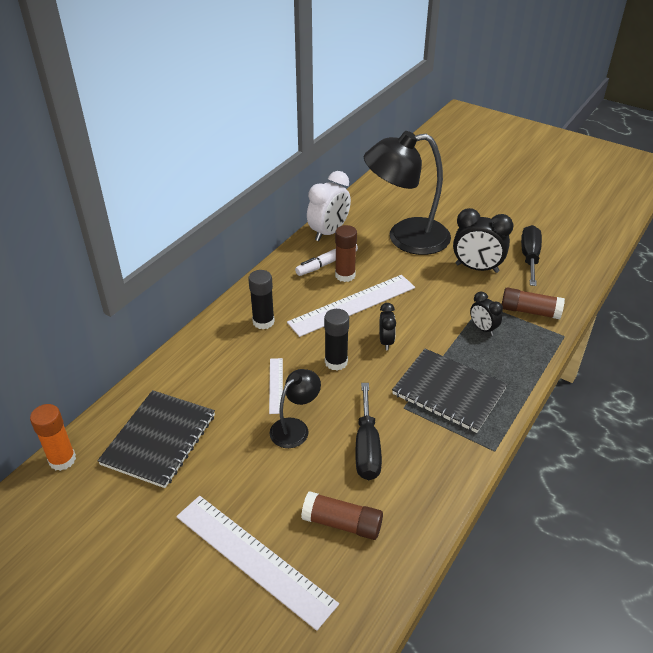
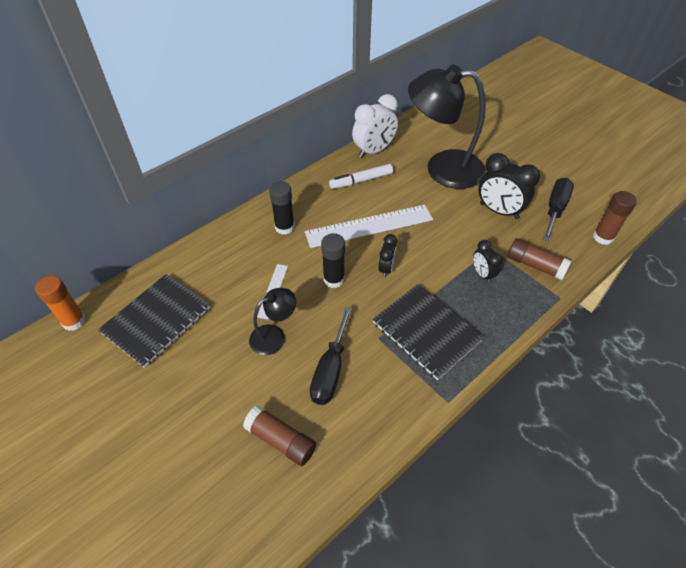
camera: 15 degrees right, 10 degrees up
white ruler [176,496,339,631] -> none
brown glue stick [335,225,357,282] -> brown glue stick moved to [593,191,637,245]

